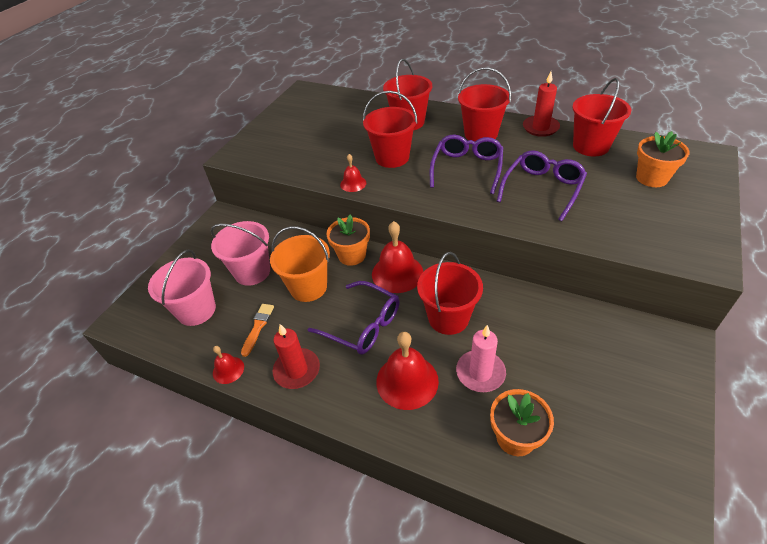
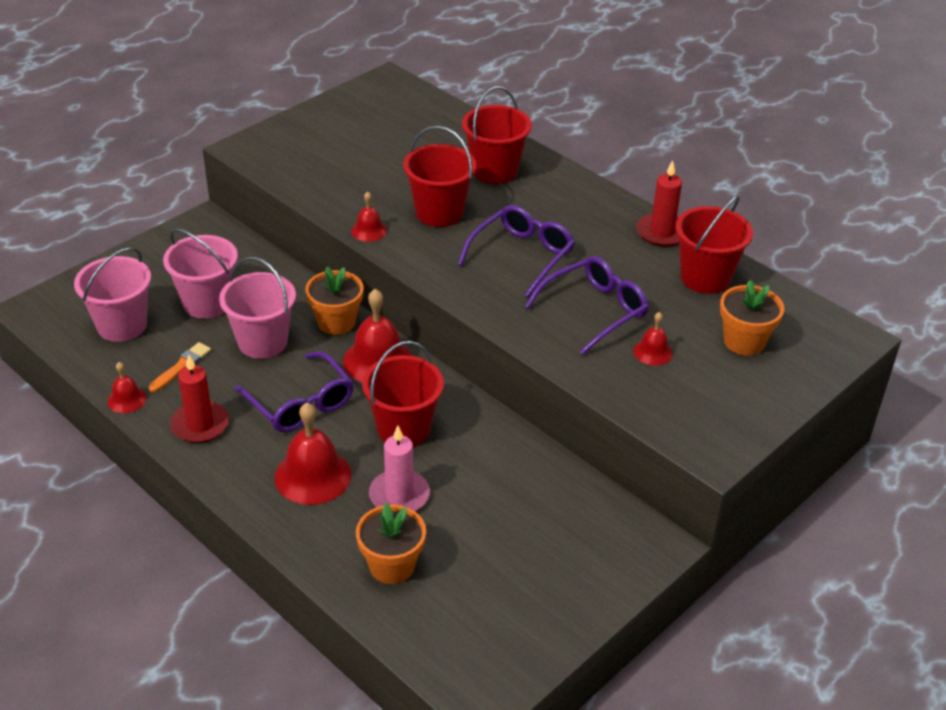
camera: 15 degrees right, 5 degrees down
orange bucket [270,226,330,302] -> pink bucket [219,257,296,359]
red bucket [458,67,511,141] -> none
none -> red bell [633,312,673,366]

